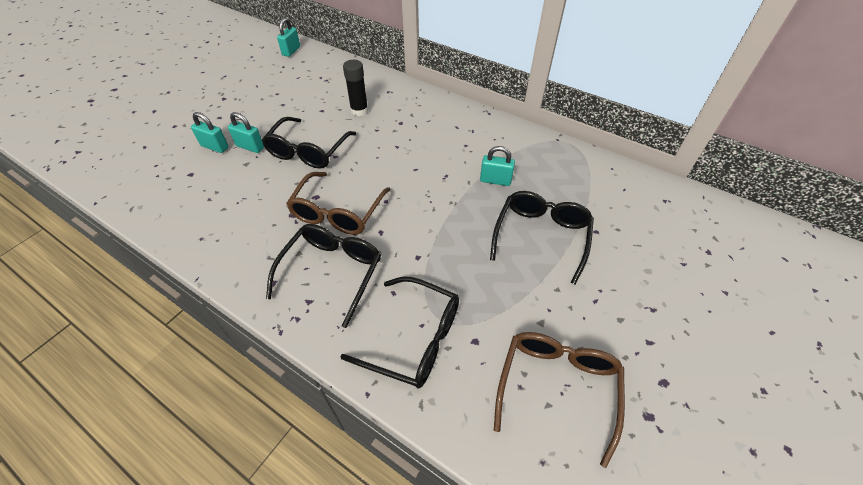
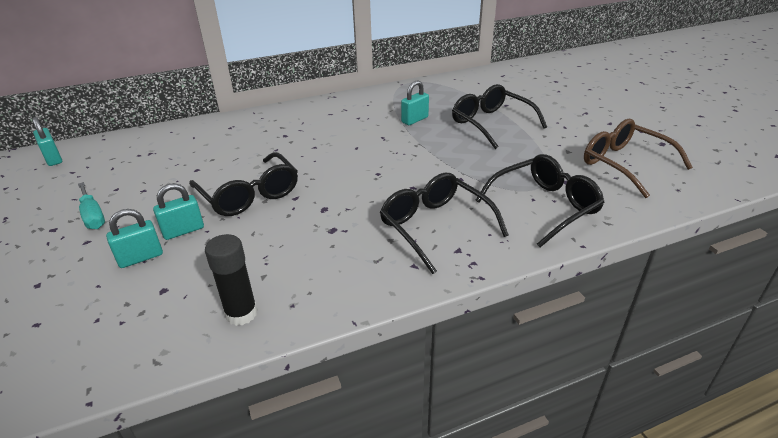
camera: 55 degrees left, 15 degrees down
brown glasses [286,172,390,235] -> none
black glue stick [343,60,368,116] -> black glue stick moved to [205,234,258,326]
none -> turquoise screwdriver [78,182,105,229]

